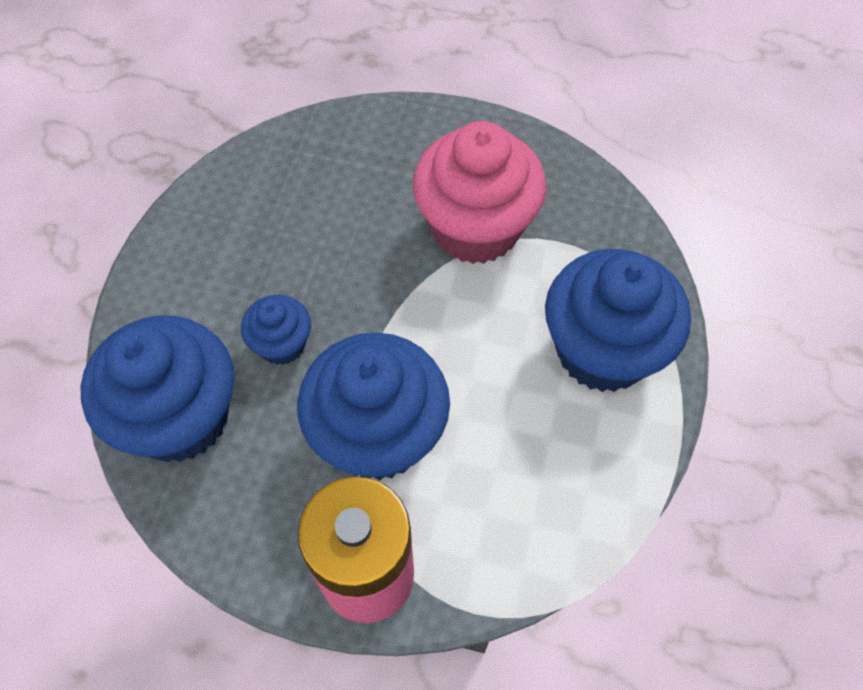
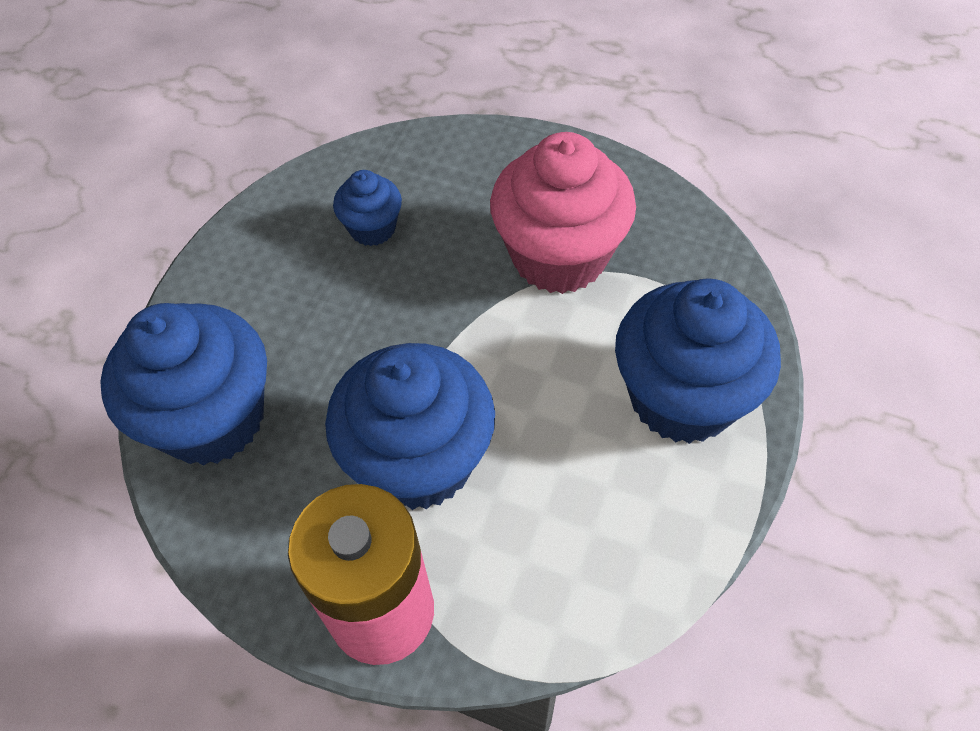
camera: 10 degrees right, 5 degrees down
blue cupcake [241,295,311,365] -> blue cupcake moved to [333,170,402,246]

